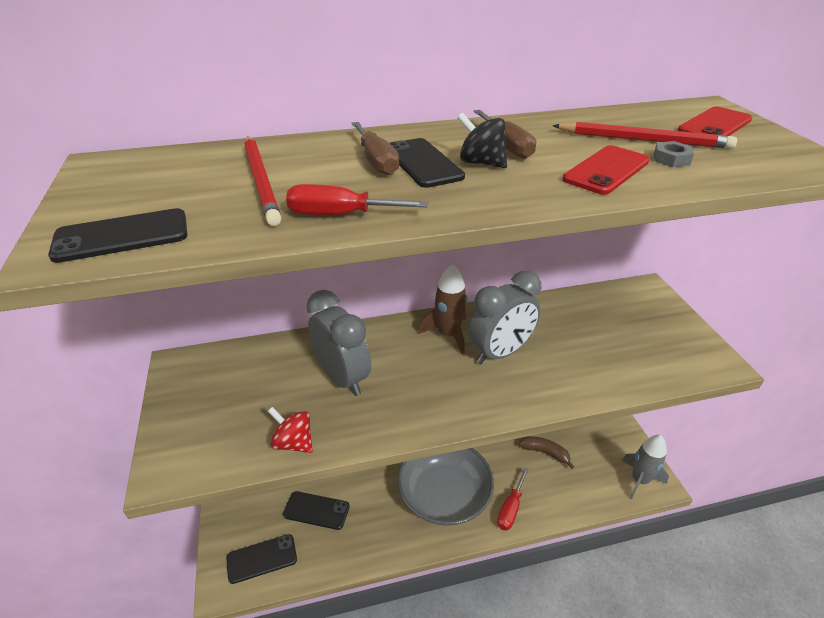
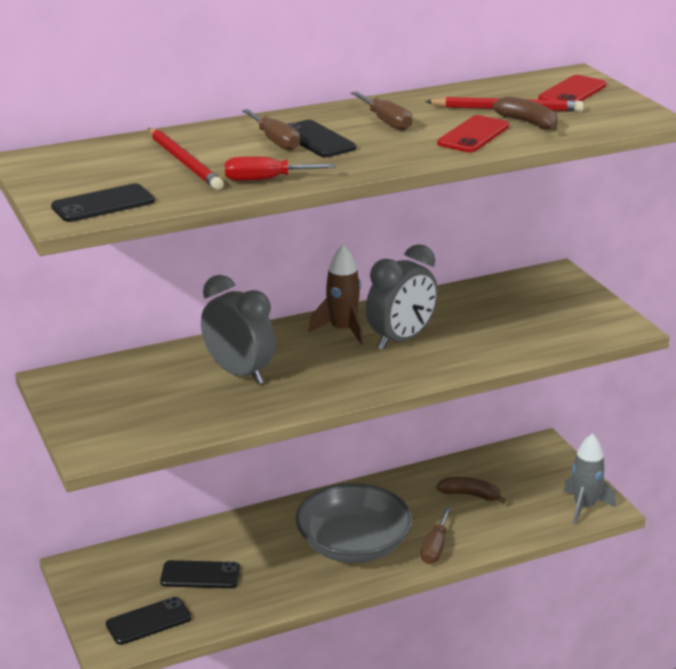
camera: 10 degrees left, 10 degrees down
red spinning top [268,407,313,453] -> none
black spinning top [457,113,507,168] -> none
red screwdriver [497,468,529,530] -> brown screwdriver [421,507,451,564]
grey nut [654,141,694,167] -> brown banana [492,97,558,131]

